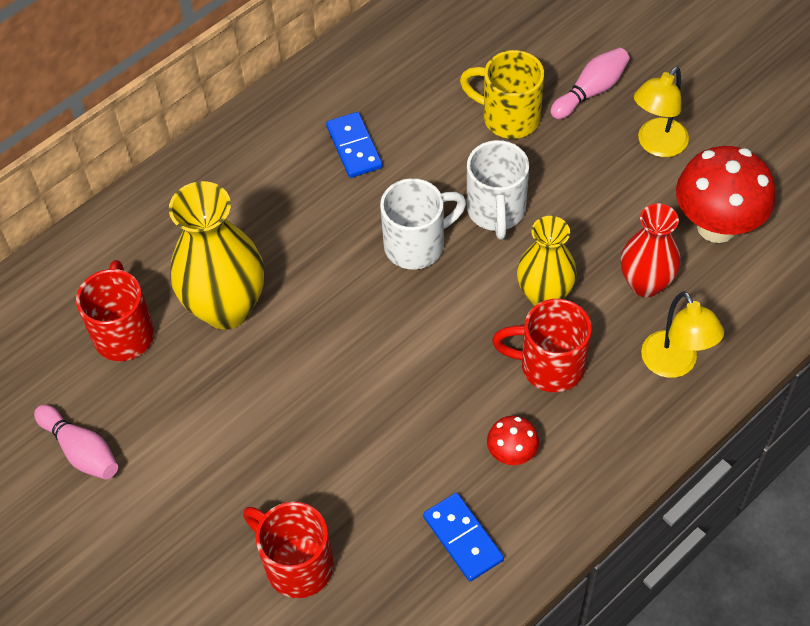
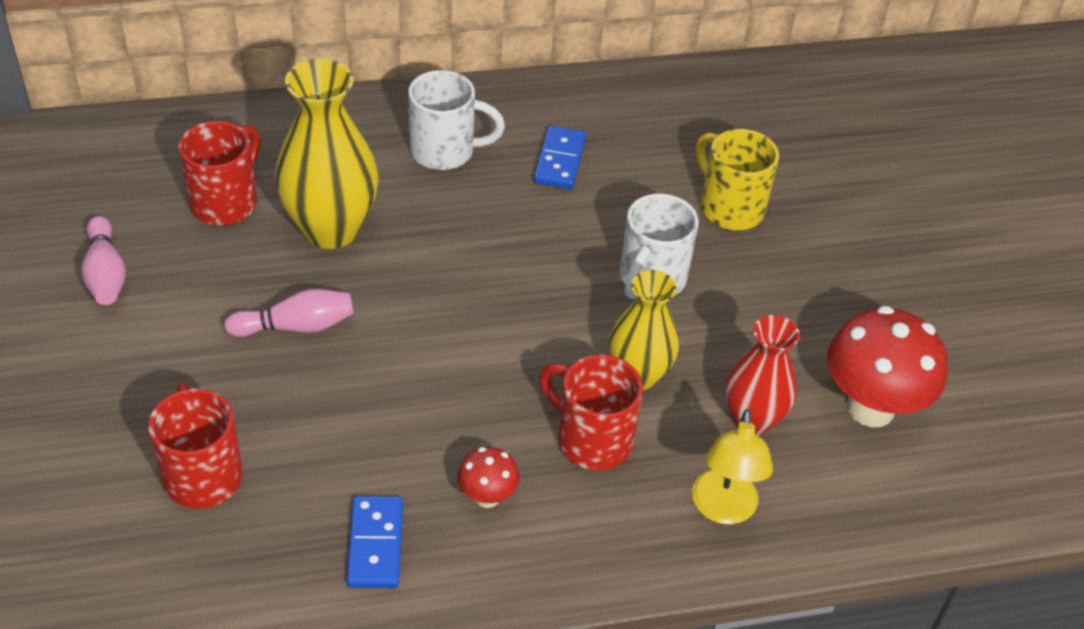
camera: 25 degrees right, 10 degrees down
white mug [380,178,466,270] -> white mug moved to [408,70,505,170]
pink bowling pin [550,47,630,119] -> pink bowling pin moved to [224,289,354,337]
yellow lamp [634,67,689,157] -> none

